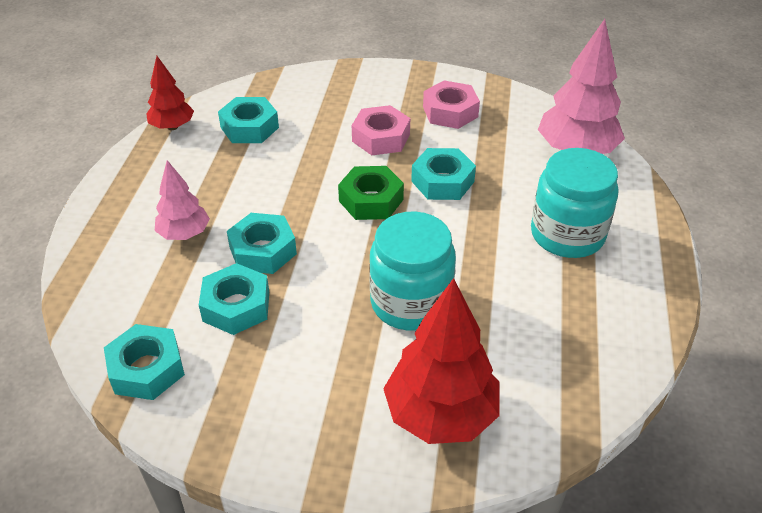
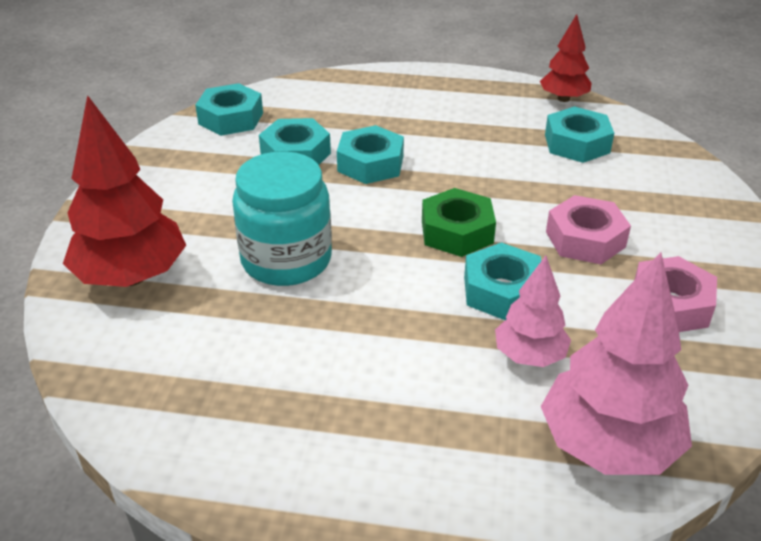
camera: 90 degrees right, 5 degrees down
pink tree [155,160,210,240] -> pink tree moved to [495,256,571,367]
turquoise jar [531,148,618,258] -> none

